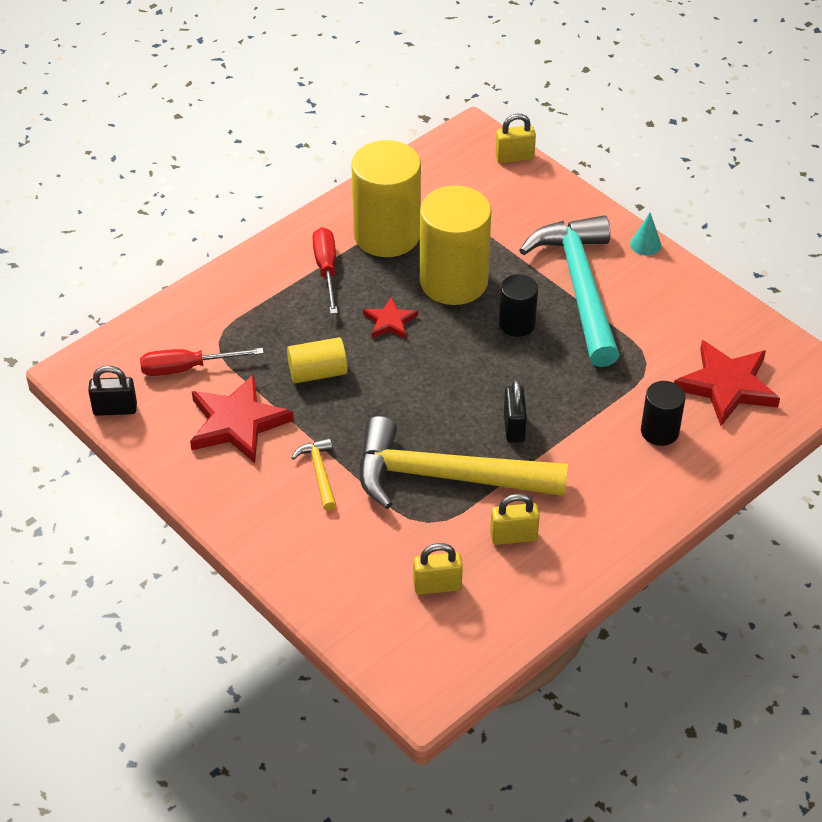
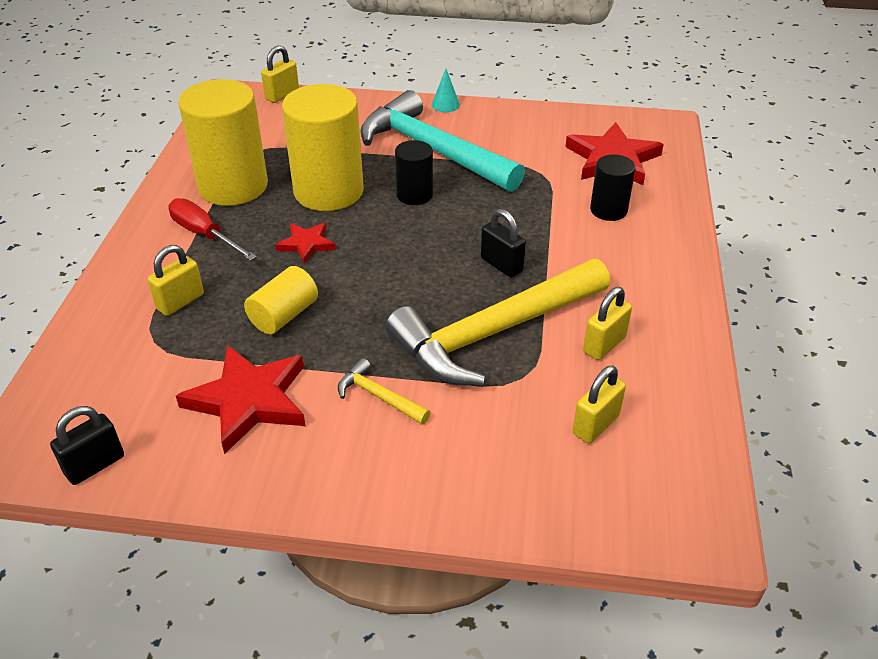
camera: 40 degrees left, 5 degrees down
red screwdriver [140,348,264,376] -> none
none -> yellow padlock [148,245,204,316]

